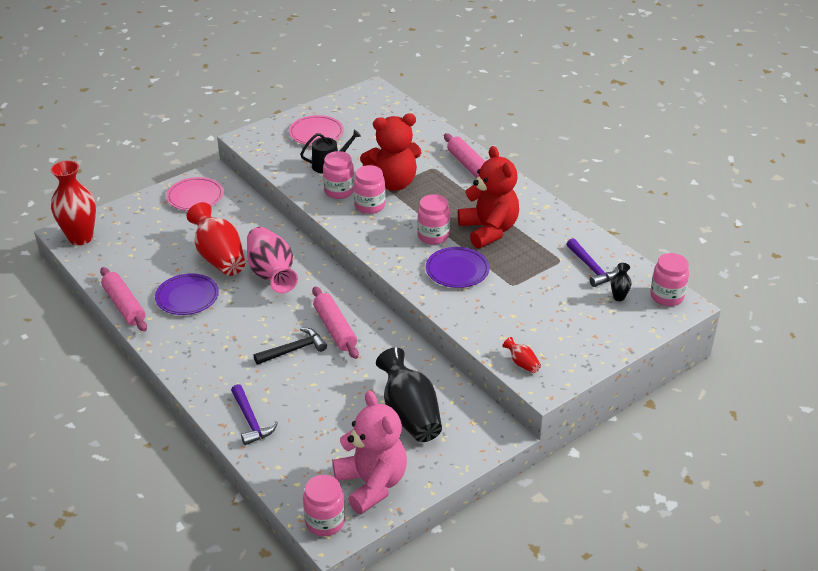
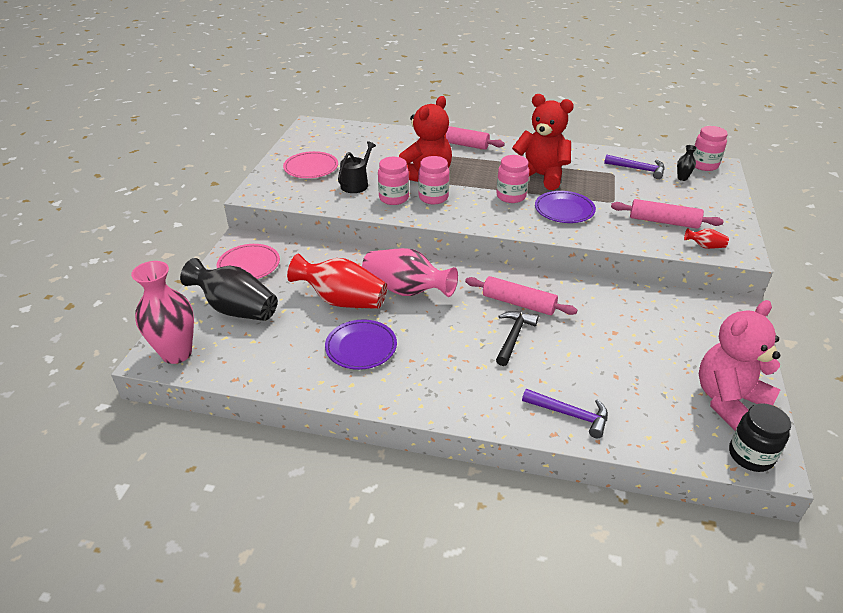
camera: 40 degrees left, 0 degrees up
red vase [51,160,96,245] -> pink vase [131,261,194,364]
pink rolling pin [100,267,147,331] -> pink rolling pin moved to [611,199,724,229]
pink jar [303,475,345,536] -> black jar [729,403,791,472]
pink teddy bear [333,391,407,514] -> pink teddy bear turned 60 degrees counterclockwise [699,300,780,430]
black vase [376,347,442,442] -> black vase moved to [180,258,278,321]

